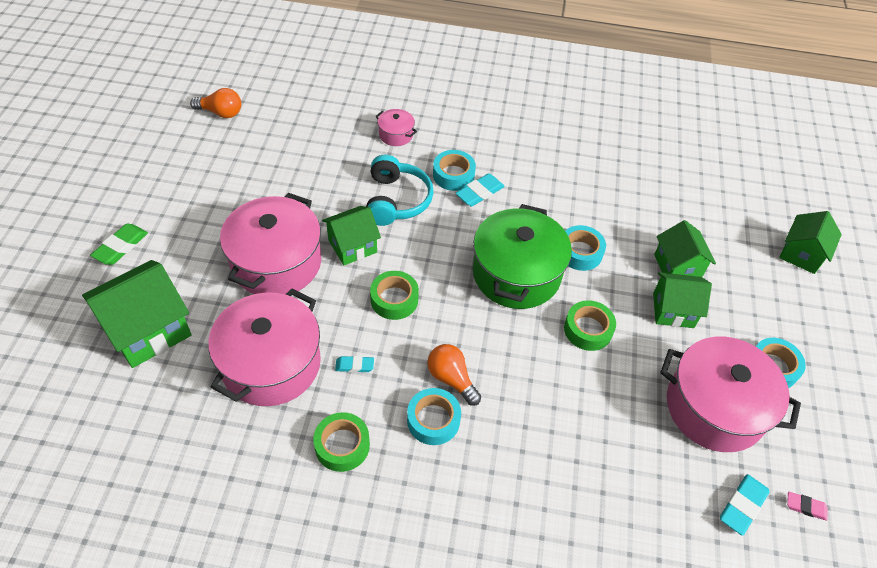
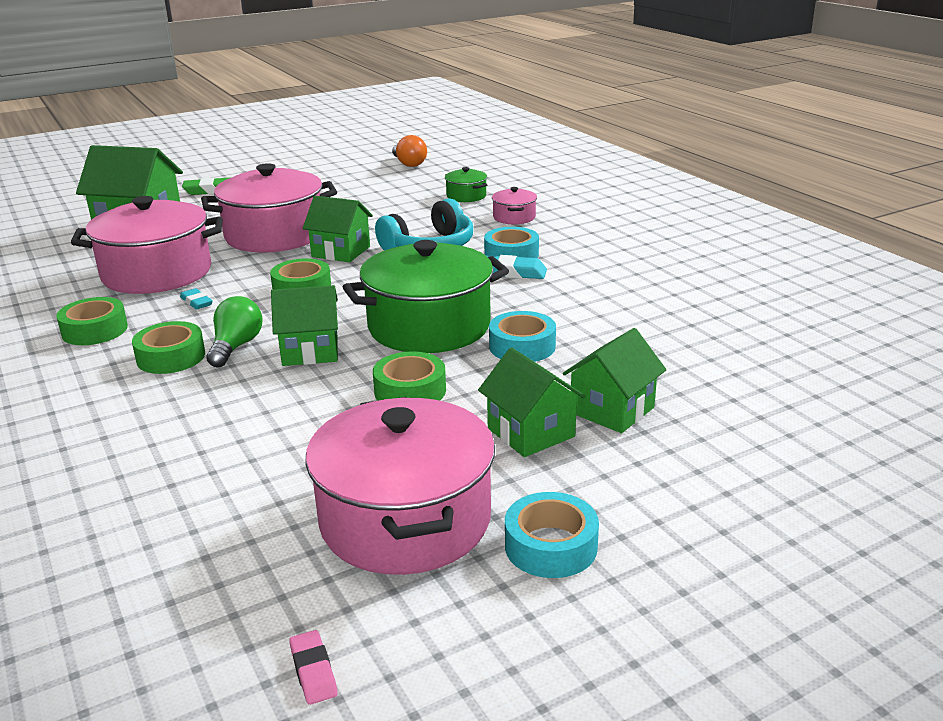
camera: 55 degrees right, 25 degrees down
turquoise tape [407,388,461,445] -> green tape [132,321,205,374]
orange light bulb [427,344,481,406] -> green light bulb [206,296,262,368]
turquoise eraser [720,474,769,536] -> none
green house [779,211,842,274] -> green house moved to [271,285,338,366]
none -> green pot [445,167,487,202]

